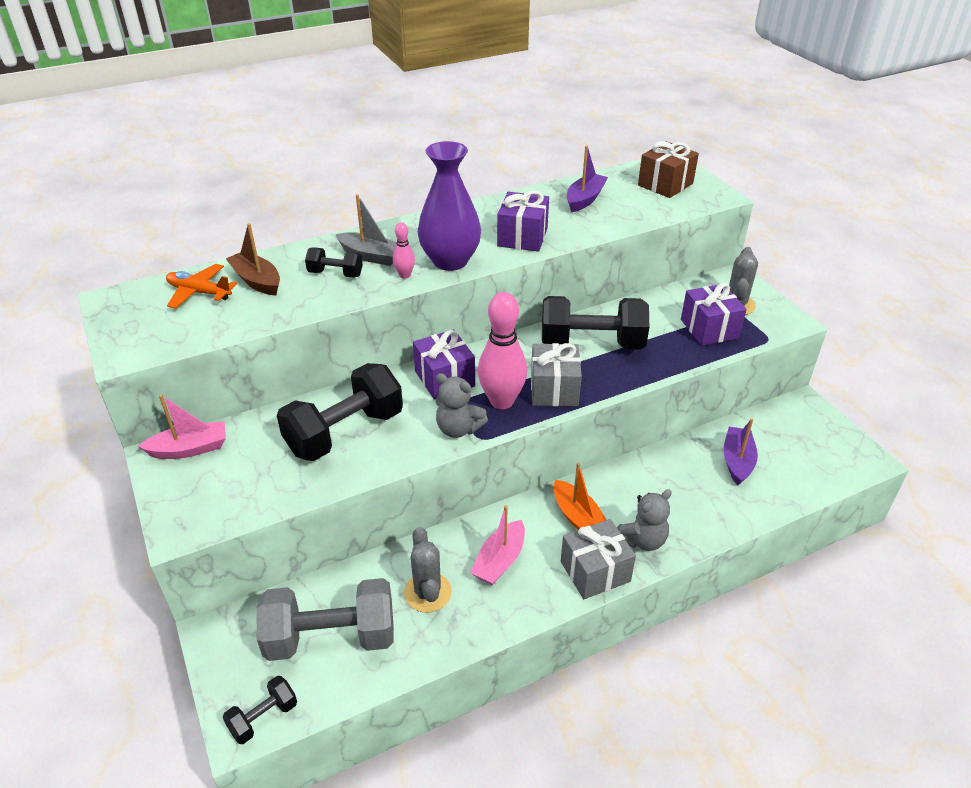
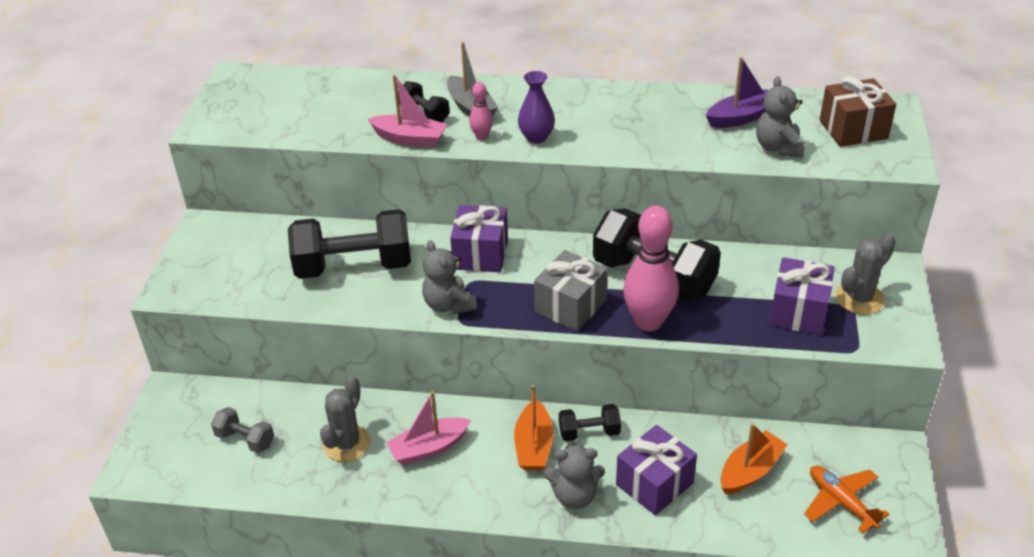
camera: 35 degrees right, 0 degrees up
pink boat [138,395,226,459] -> pink boat moved to [368,75,447,147]
orange plane [166,264,237,309] -> orange plane moved to [804,466,889,533]
black dumbbell [223,676,297,744] -> black dumbbell moved to [559,404,621,441]
brown boat [226,223,280,296] -> none
grey dumbbell [256,578,394,661] -> grey dumbbell [211,407,274,453], size x0.48
purple vase [418,141,481,271] -> purple vase [518,71,555,143], size x0.55
pink bowling pin [478,292,527,409] -> pink bowling pin moved to [623,206,679,332]
purple gift [497,190,549,252] -> purple gift moved to [616,425,697,515]
grey gift [561,519,636,599] -> none
purple boat [724,419,758,485] -> orange boat [720,423,788,494]
none -> grey teddy bear [756,76,805,157]

